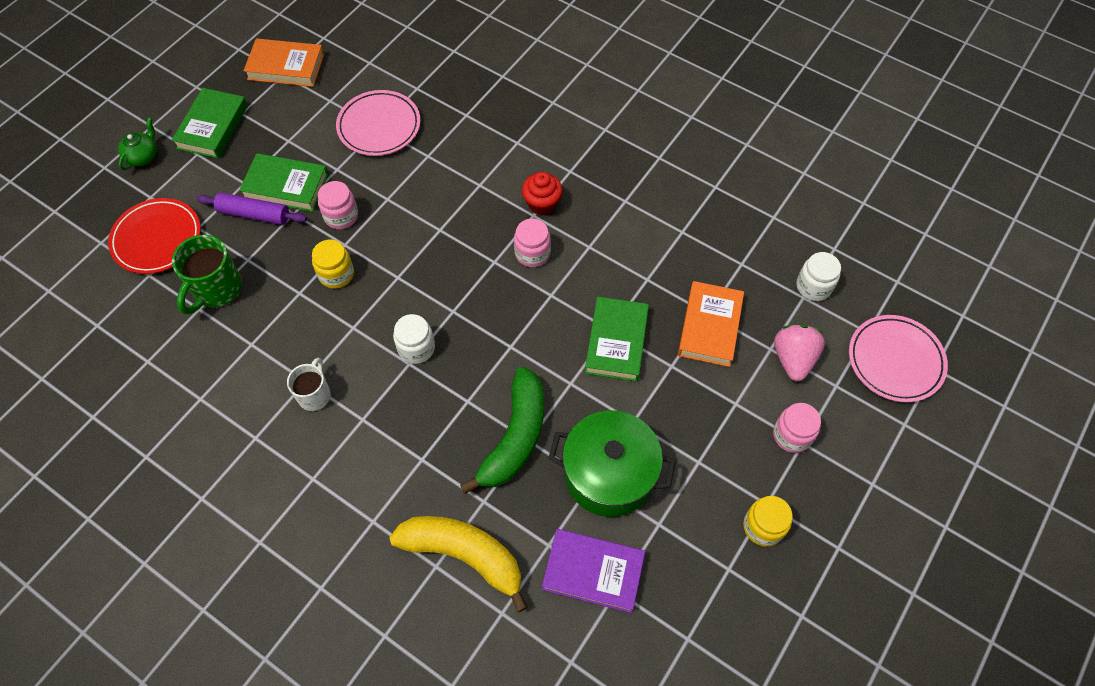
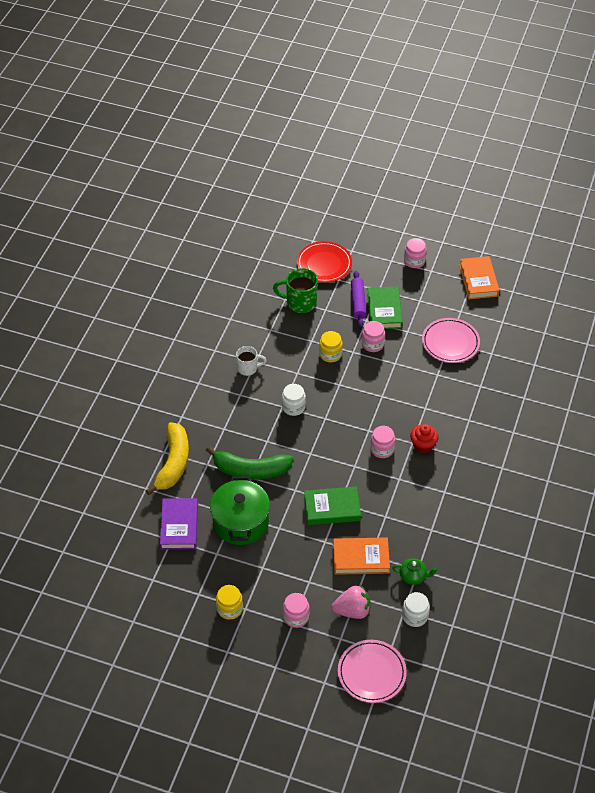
camera: 75 degrees right, 10 degrees down
green teapot [118,117,157,170] -> green teapot moved to [392,558,438,585]
green book [171,88,248,159] -> pink jar [404,238,427,268]

